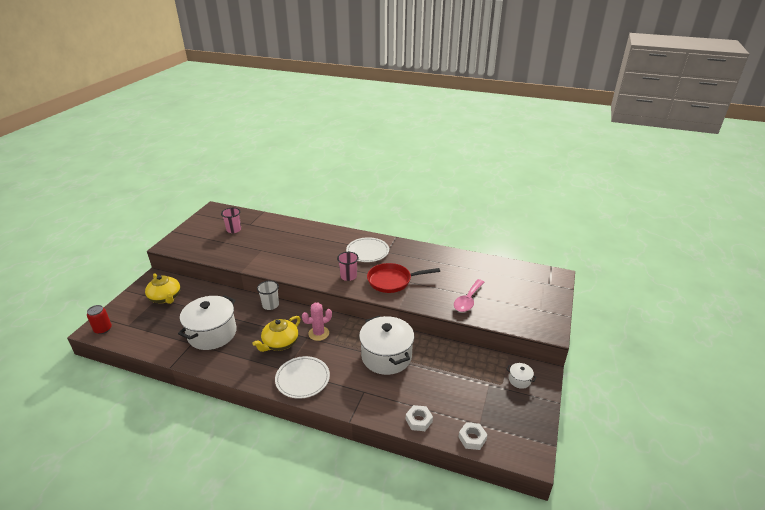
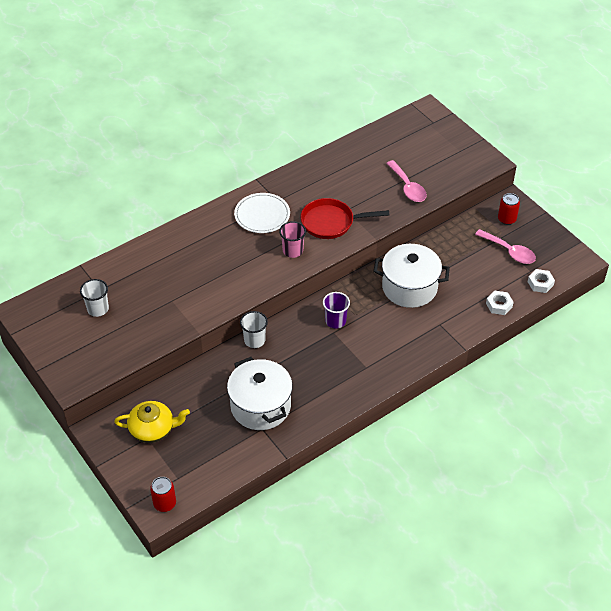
camera: 55 degrees left, 15 degrees up
pink cup [221,208,241,233] -> white cup [80,279,109,317]
yellow teapot [252,316,300,352] -> none
white plate [275,356,330,399] -> none
pink cactus [302,302,332,341] -> purple cup [323,292,350,329]
red pan [367,263,440,293] -> red pan turned 60 degrees clockwise [301,198,389,239]
white pot [507,363,537,389] -> red can [498,193,520,225]
none -> pink spoon [475,229,536,264]

